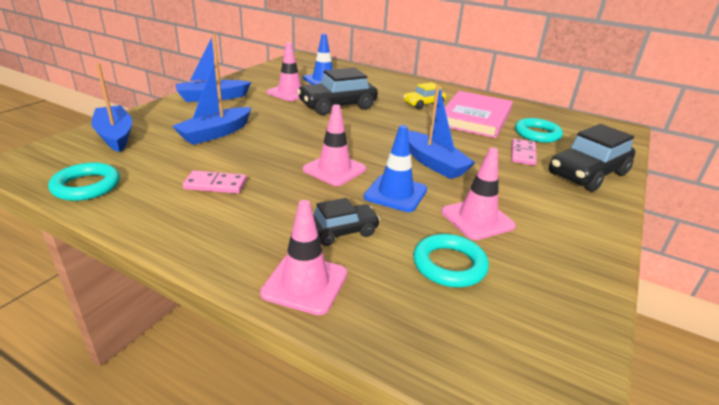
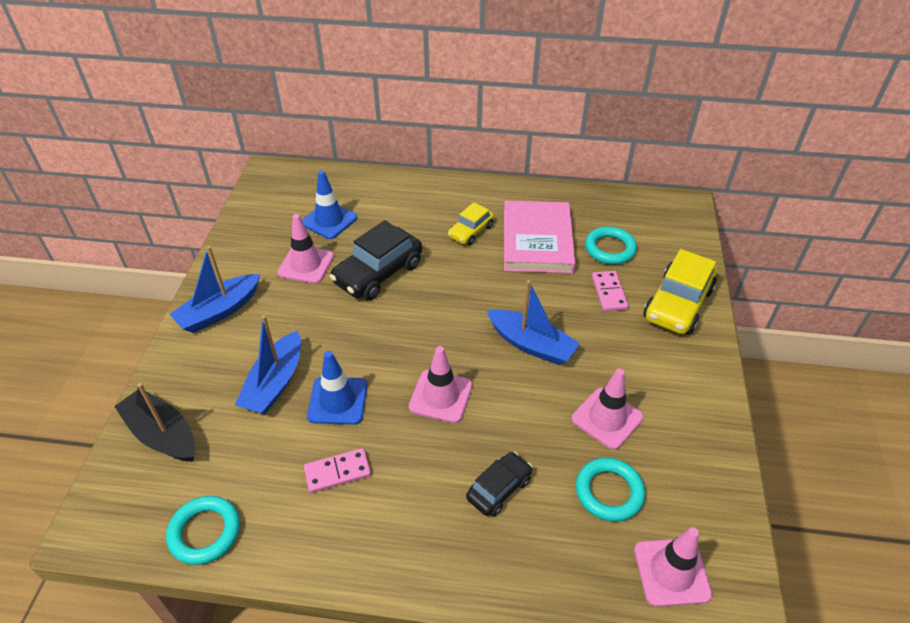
camera: 20 degrees left, 15 degrees up
blue boat [91,63,132,152] -> black boat [114,383,195,462]
pink traffic cone [260,200,347,315] -> pink traffic cone moved to [634,527,712,607]
blue traffic cone [364,125,427,212] -> blue traffic cone moved to [307,351,367,425]
black car [549,124,635,192] -> yellow car [644,249,717,334]

